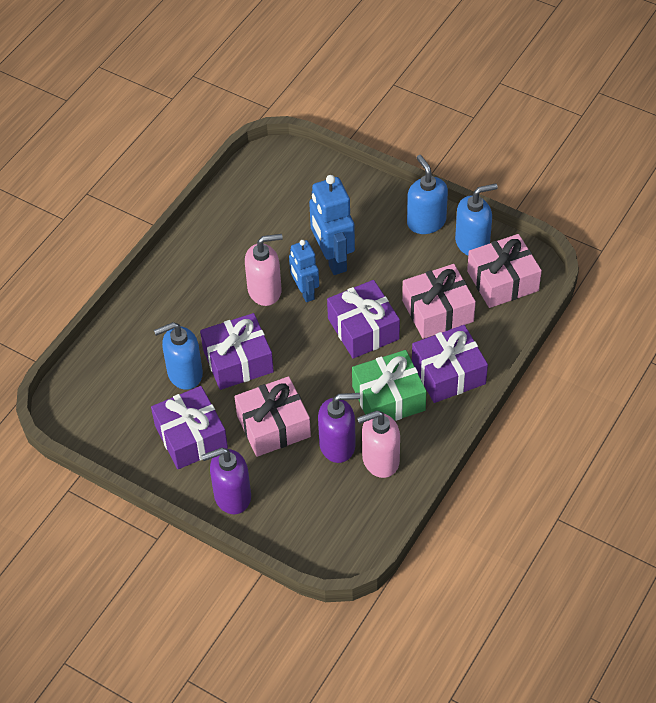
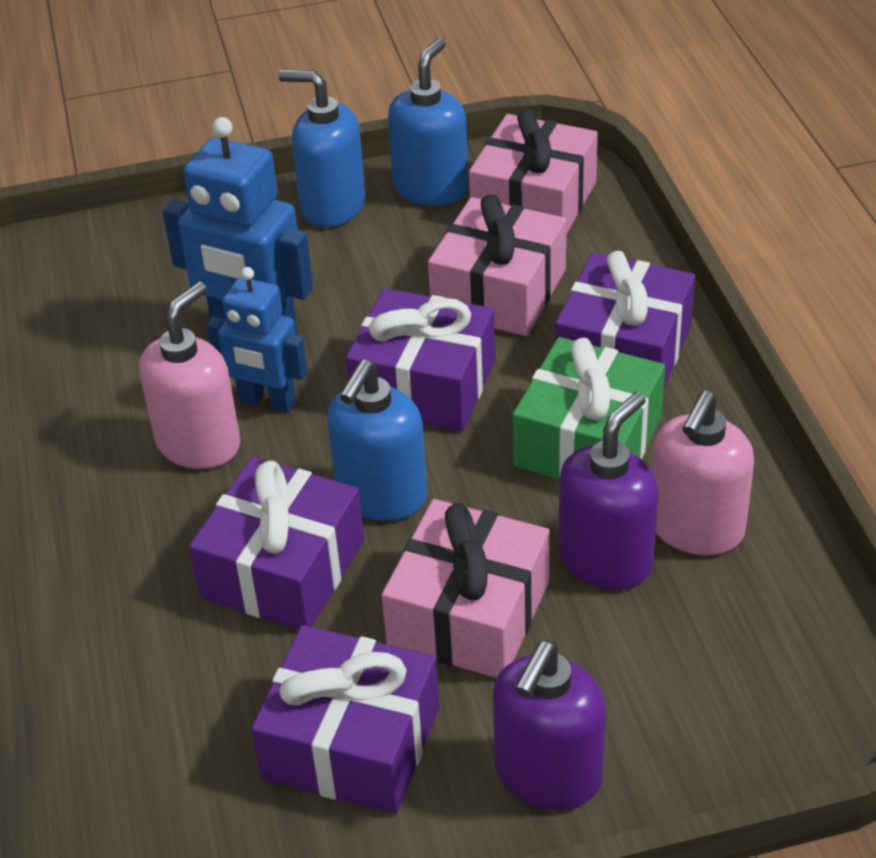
camera: 45 degrees left, 10 degrees down
blue soap dispenser [154,322,203,390] -> blue soap dispenser moved to [327,360,427,521]

